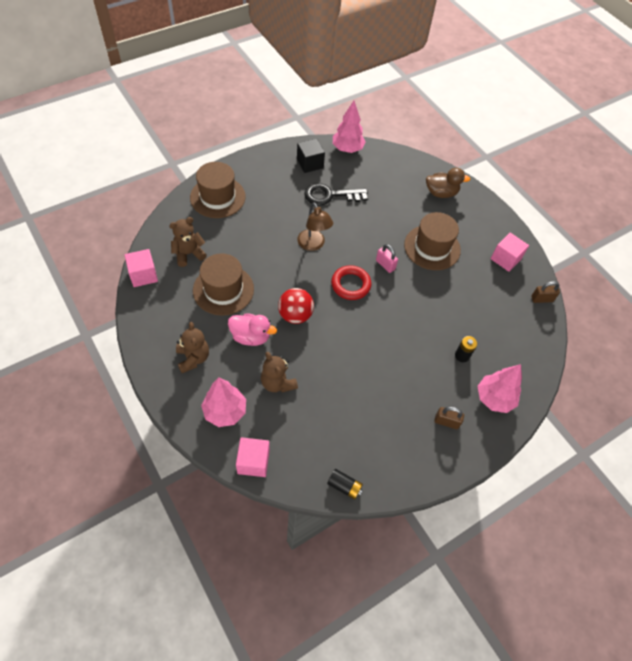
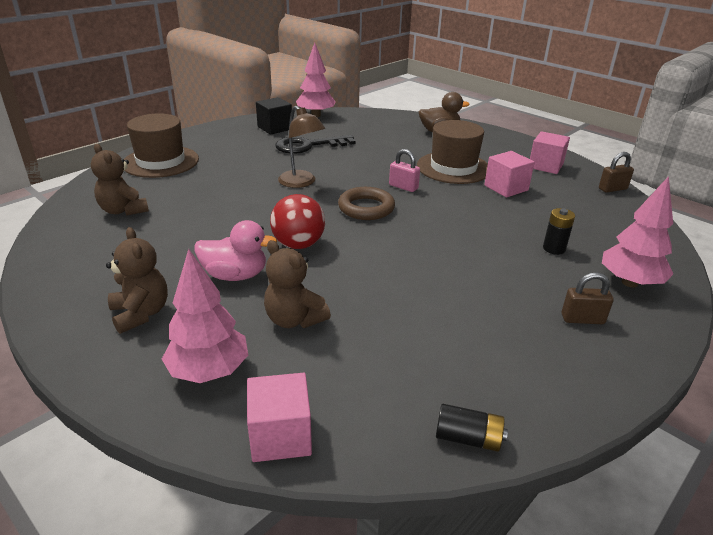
camera: 10 degrees left, 25 degrees down
pink cube [125,249,158,287] -> pink cube moved to [484,151,535,198]
brown teddy bear [169,217,207,267] -> brown teddy bear turned 90 degrees counterclockwise [91,144,149,216]
brown hat [193,253,254,316] -> none
red ring [331,265,372,300] -> brown ring [338,187,395,220]

